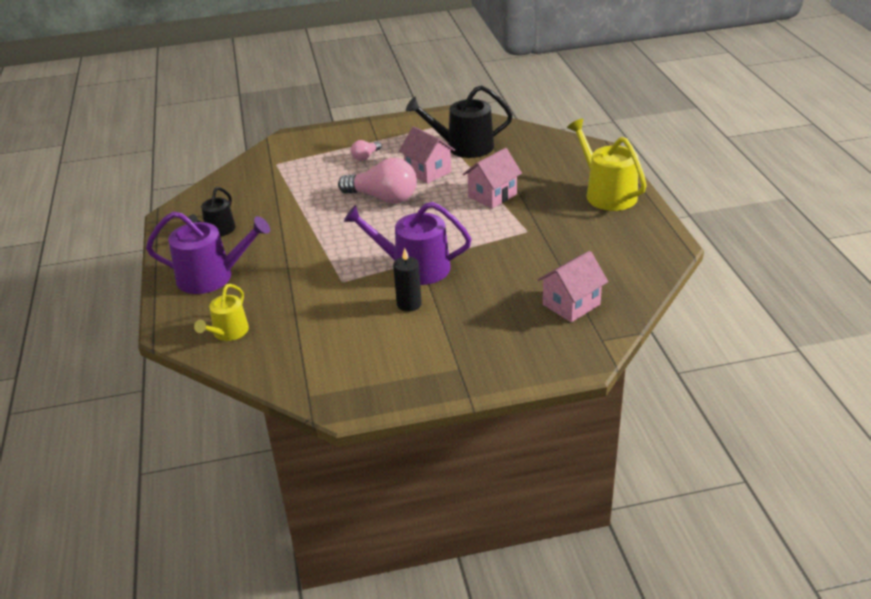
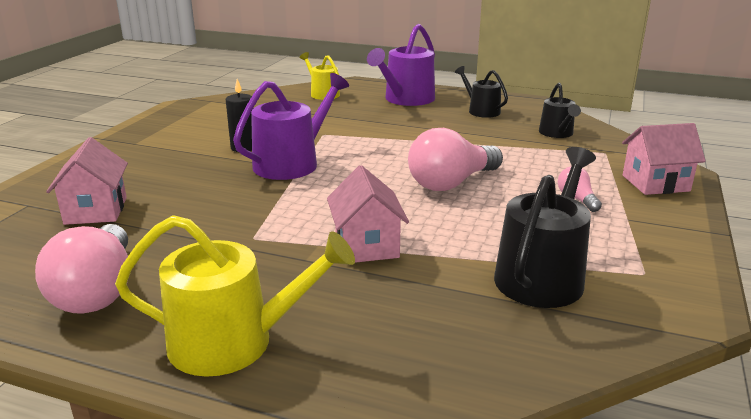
camera: 120 degrees right, 10 degrees down
pink house [399,126,455,184] -> pink house moved to [622,123,706,195]
none -> pink light bulb [35,224,128,314]
none -> black watering can [539,83,581,138]

